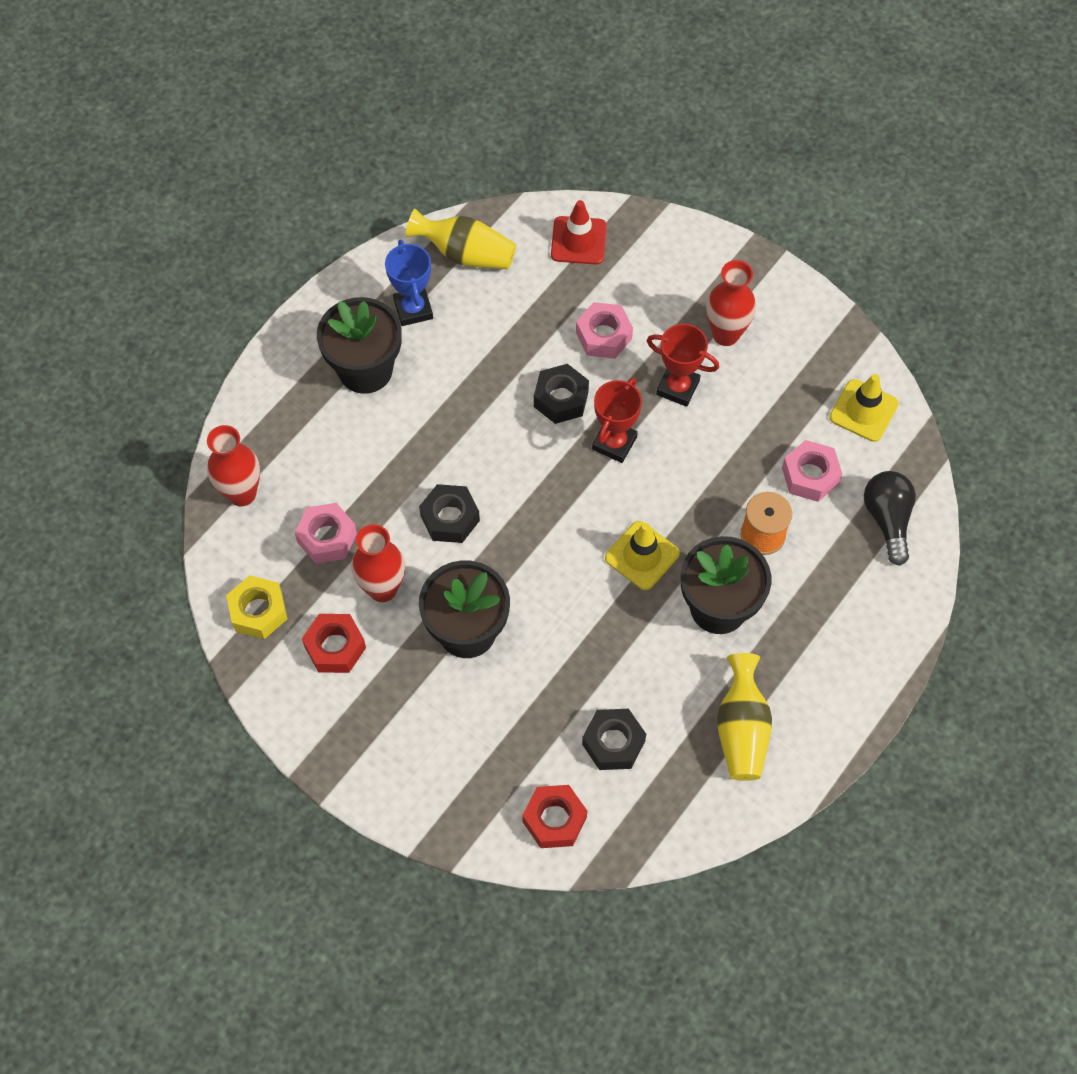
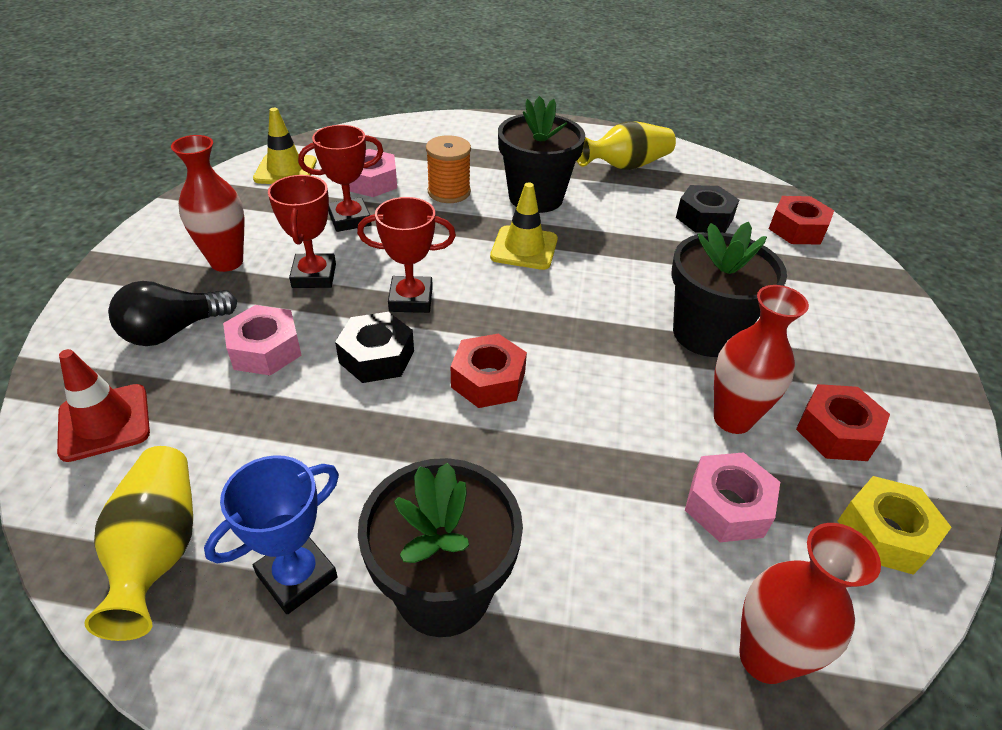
camera: 120 degrees left, 20 degrees down
black nut [419,484,480,543] -> none
black light bulb [864,471,916,566] -> black light bulb moved to [108,281,237,346]
none -> red trophy [298,125,383,232]
none -> red nut [451,334,527,408]

